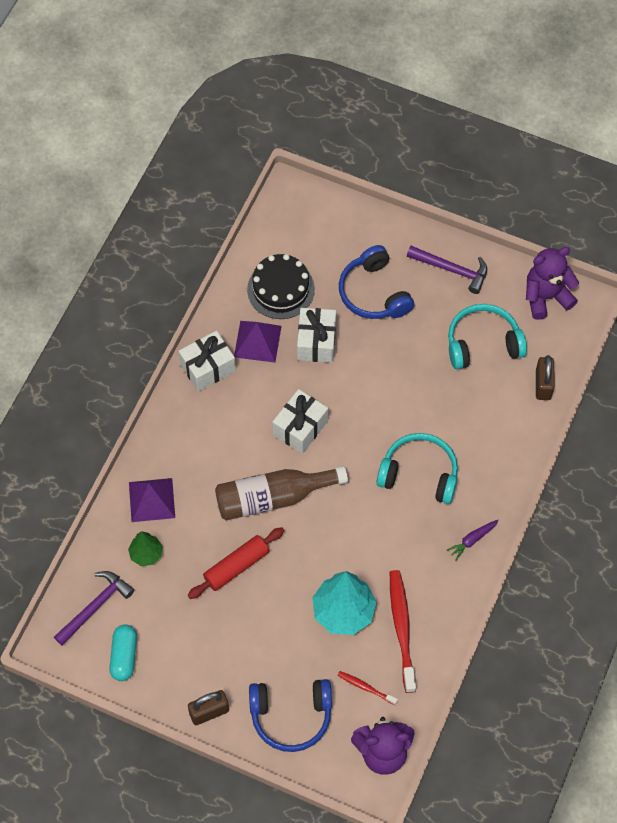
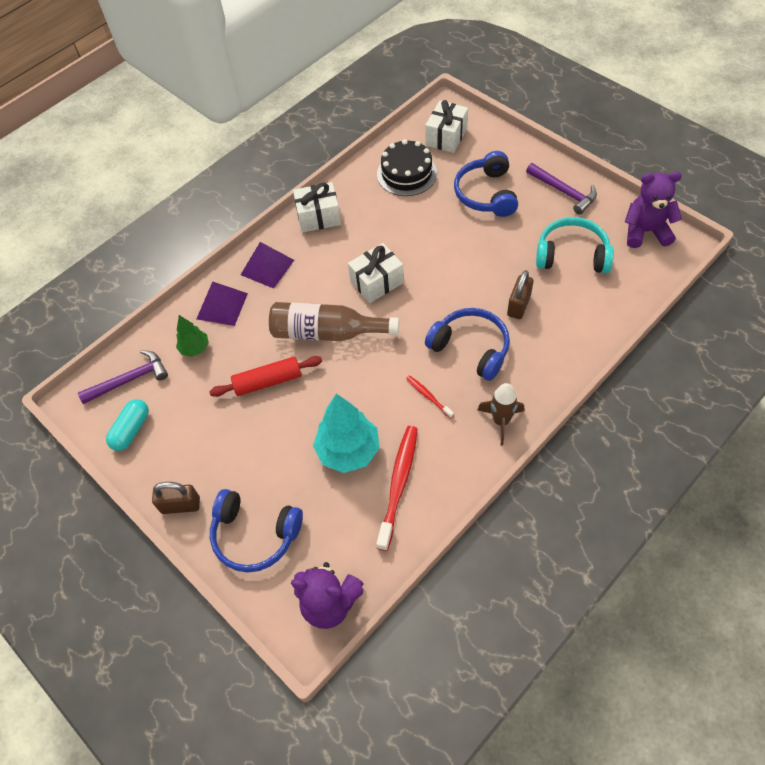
camera: 25 degrees right, 5 degrees down
purple pyramid [234,321,282,363] -> purple pyramid moved to [241,242,294,288]
white gift [297,308,336,363] -> white gift moved to [425,100,468,153]
red toothbrush [337,671,398,705] -> red toothbrush moved to [406,375,454,419]
turquoise headphones [377,433,458,504] -> blue headphones [425,308,510,381]
purple carrot [447,520,499,561] -> brown rocket [478,383,524,446]
brown padlock [536,355,555,400] -> brown padlock moved to [507,270,534,319]

